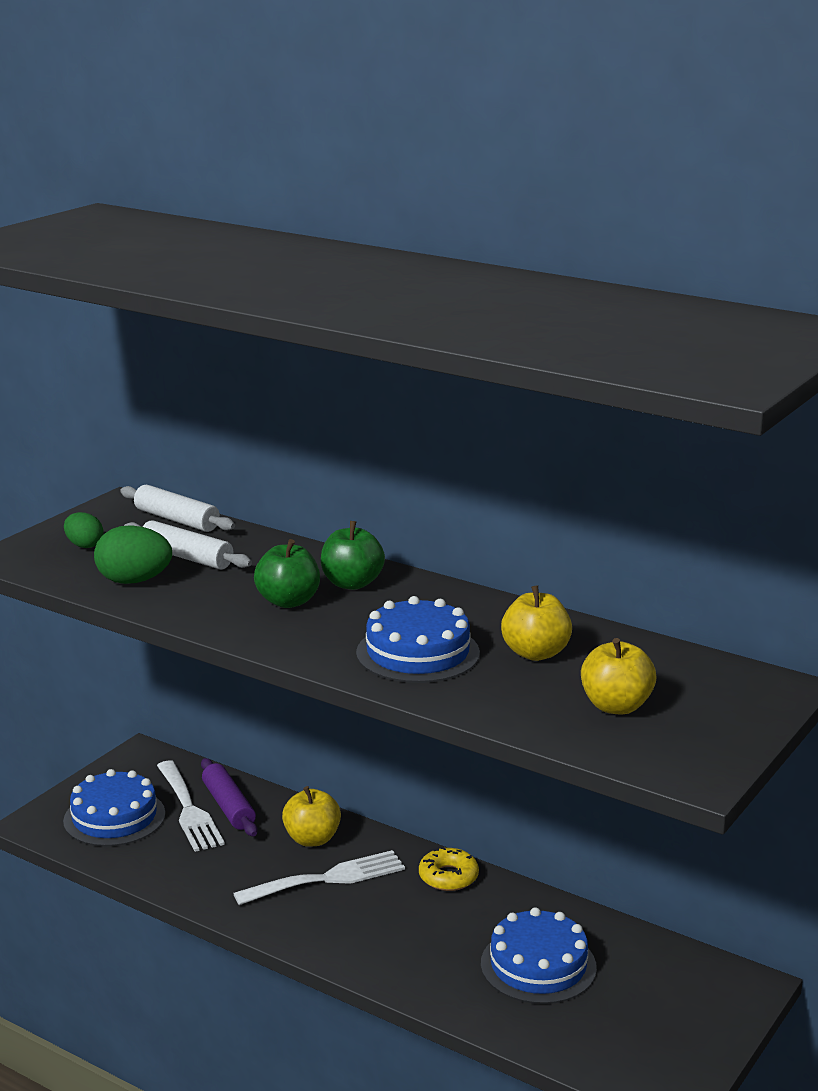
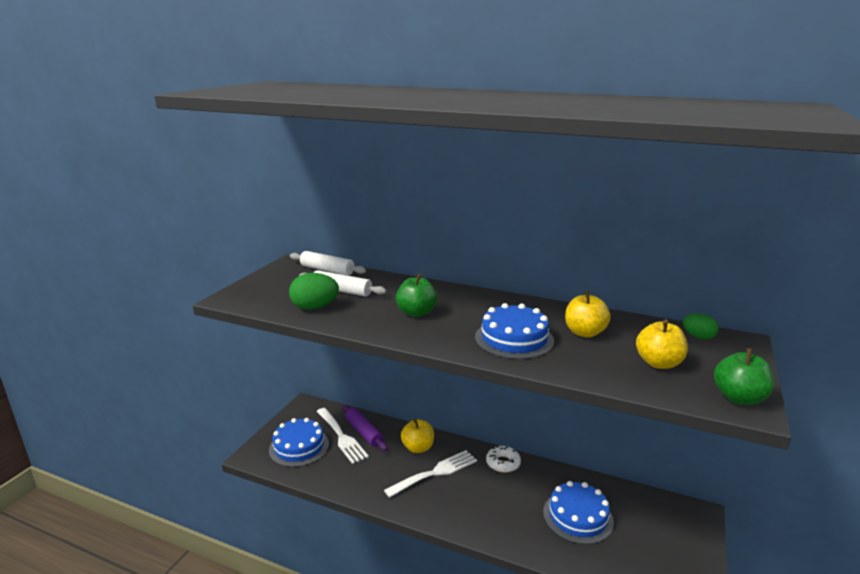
camera: 10 degrees left, 0 degrees up
green egg [64,512,103,548] -> green egg moved to [683,314,719,339]
green apple [321,521,385,590] -> green apple moved to [714,348,774,405]
yellow donut [419,847,479,891] -> white donut [486,446,521,473]

